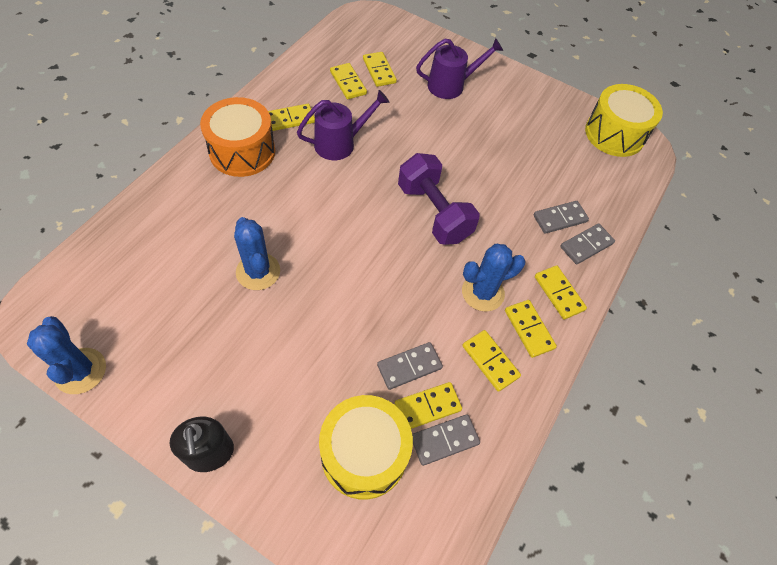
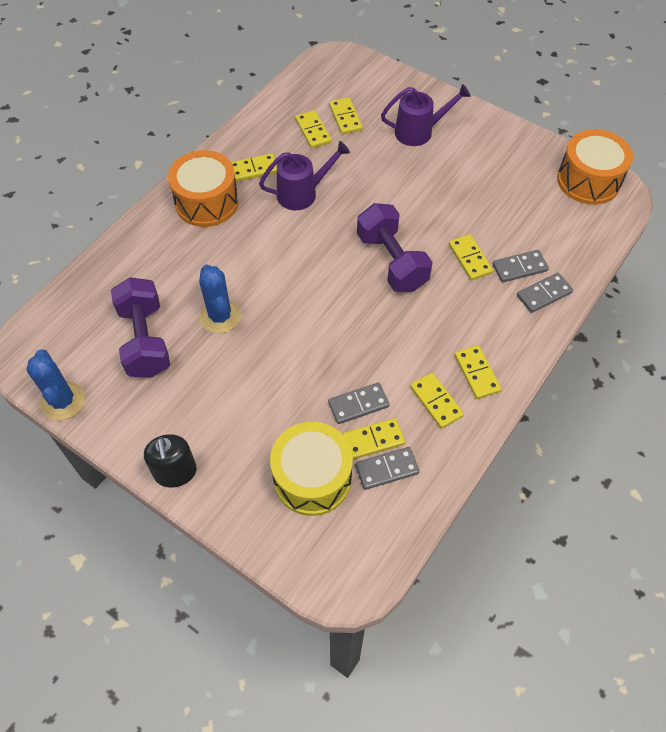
camera: 10 degrees right, 0 degrees up
blue cactus [462,244,526,312] -> none
yellow domino [535,265,587,320] -> yellow domino moved to [449,234,493,280]
yellow drum [585,84,663,157] -> orange drum [557,129,633,205]
none -> purple dumbbell [111,277,170,378]

